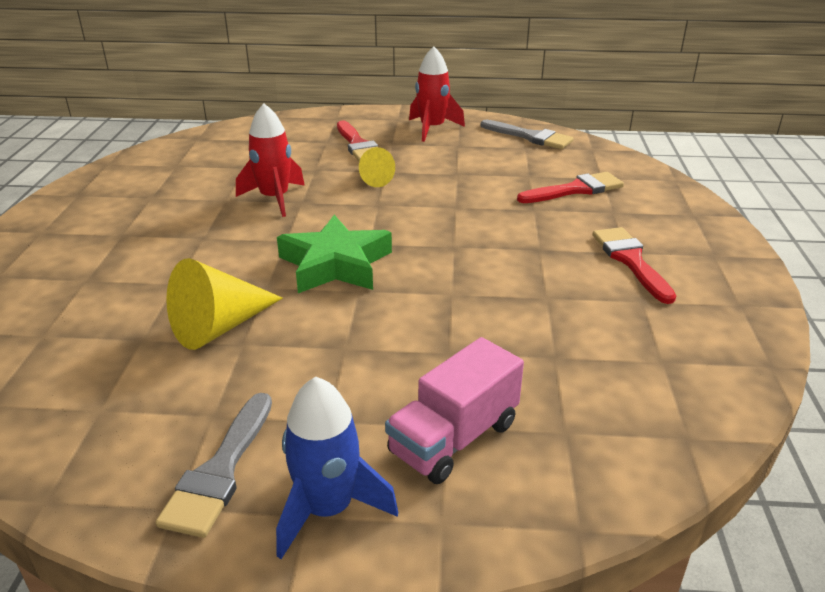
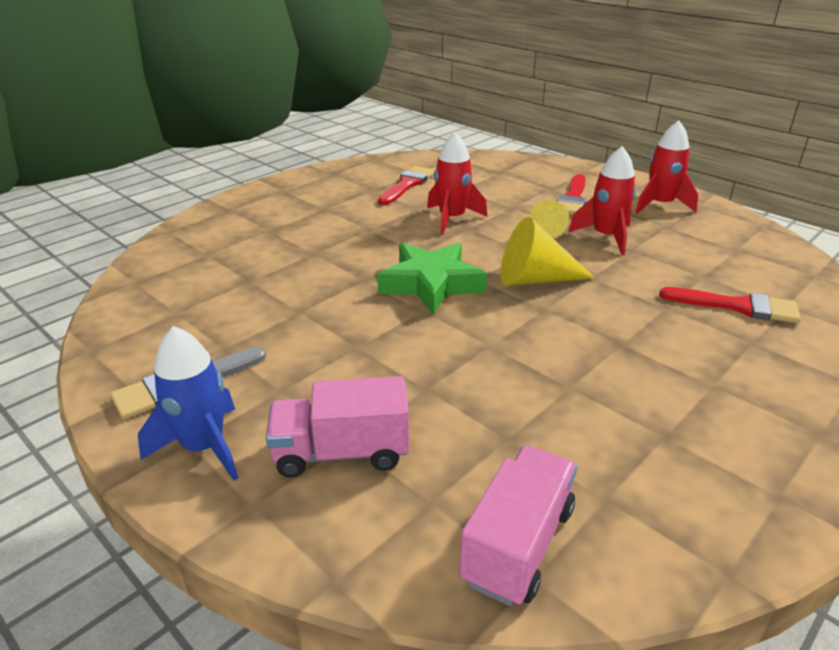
camera: 40 degrees right, 0 degrees up
yellow cone [166,258,283,350] -> yellow cone moved to [500,217,595,286]
grey brush [480,119,574,149] -> none
red brush [593,227,676,304] -> red brush moved to [378,166,435,205]
none -> pink truck [459,445,577,606]
none -> red rocket [568,146,636,255]

